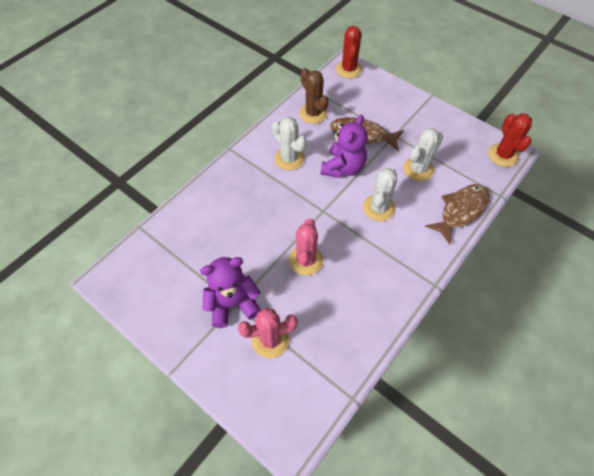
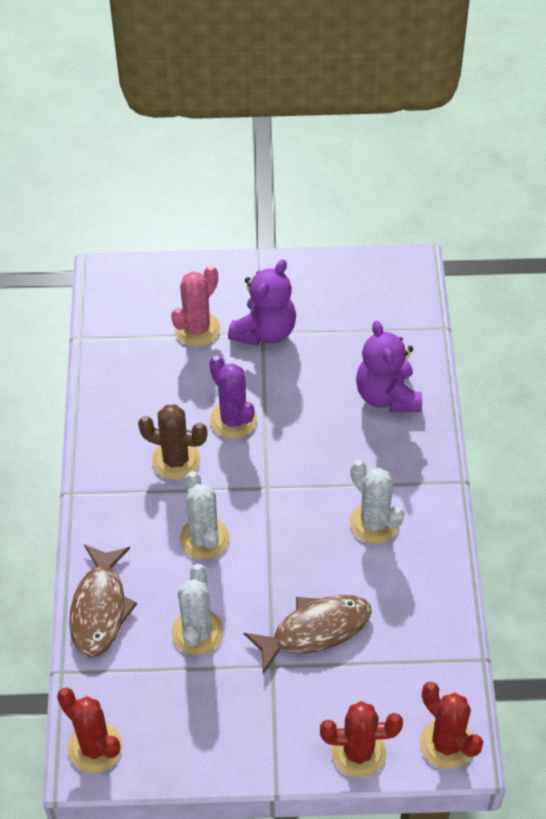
camera: 140 degrees right, 5 degrees down
white cactus [272,117,307,170] -> white cactus turned 45 degrees clockwise [350,460,404,544]
pink cactus [289,219,323,275] -> purple cactus [209,356,257,439]
brown cactus [299,68,329,124] -> brown cactus moved to [138,404,207,480]
purple teddy bear [321,115,368,178] -> purple teddy bear moved to [356,321,422,412]
none -> red cactus [320,701,403,778]

